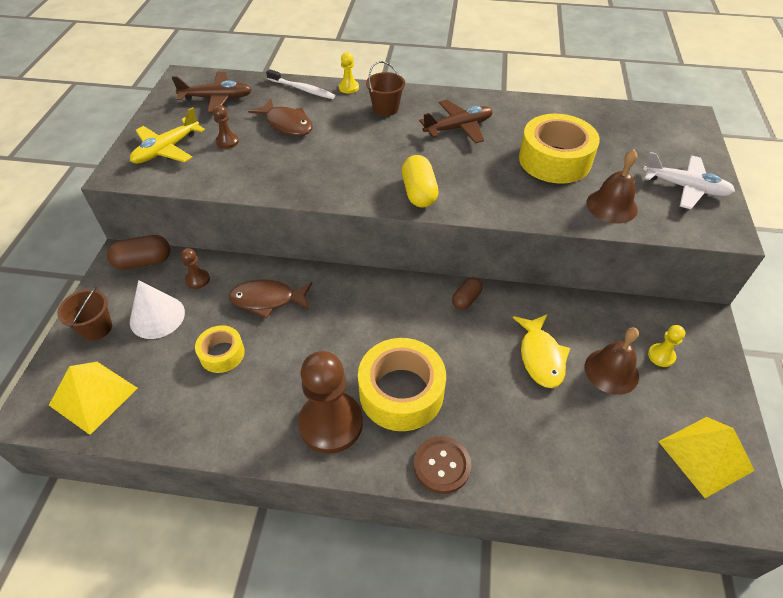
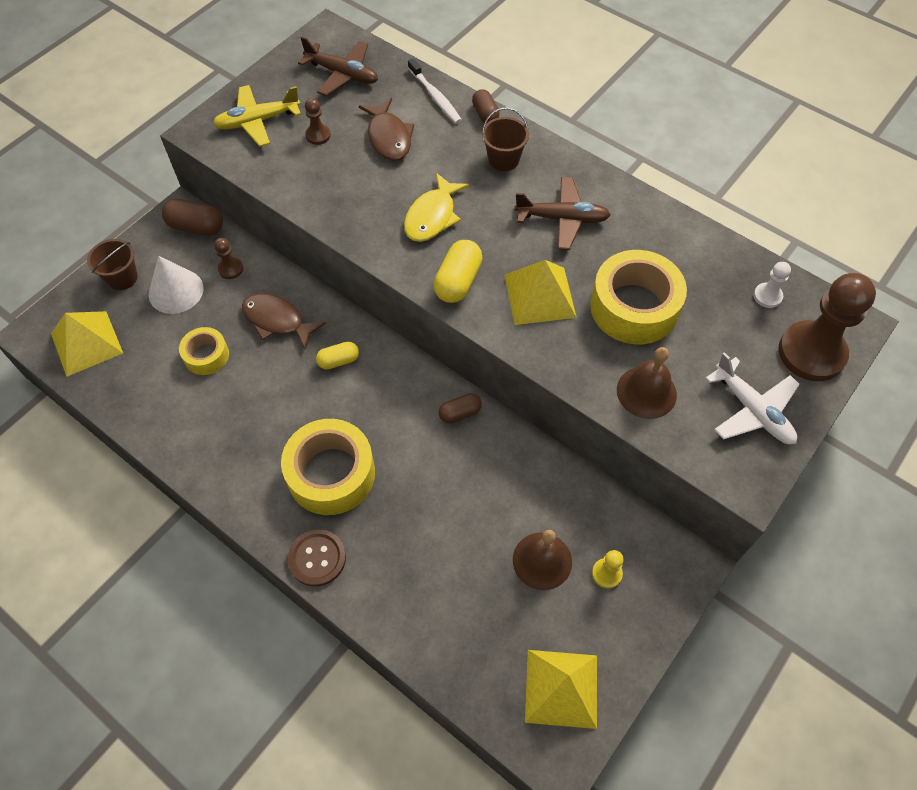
camera: 30 degrees right, 10 degrees up
brown pawn [298,351,363,454] -> brown pawn moved to [778,273,876,381]
yellow pawn [339,52,359,94] -> brown capsule [472,89,500,123]
yellow fish [513,314,570,388] -> yellow fish moved to [404,173,469,242]
none -> yellow capsule [316,342,359,370]
none -> yellow pyramid [504,260,577,325]
none -> white pawn [754,262,791,308]

